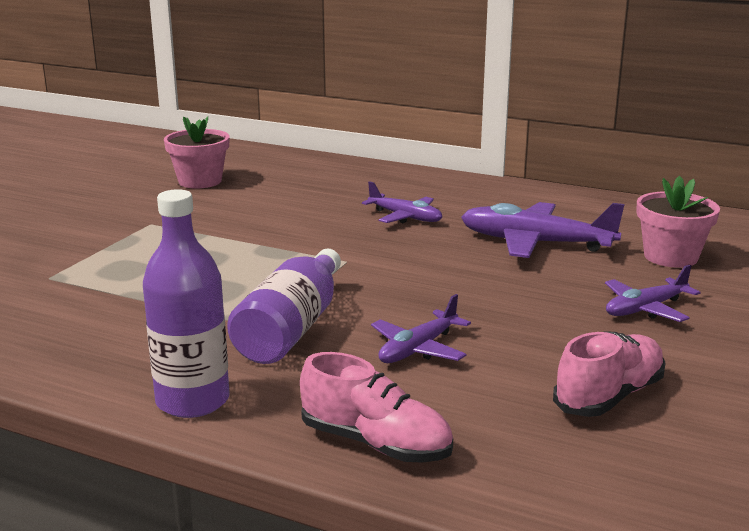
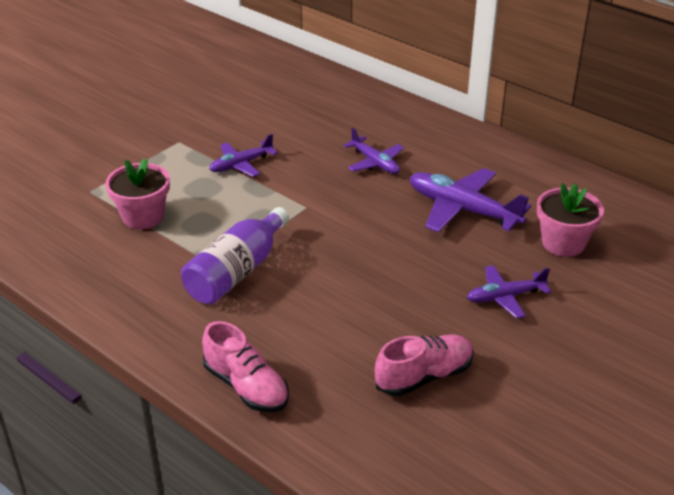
camera: 15 degrees right, 15 degrees up
purple bottle [143,189,230,418] -> none
pink flower pot [164,116,230,189] -> pink flower pot moved to [105,158,170,229]
purple plane [371,294,471,363] -> purple plane moved to [209,134,278,177]

